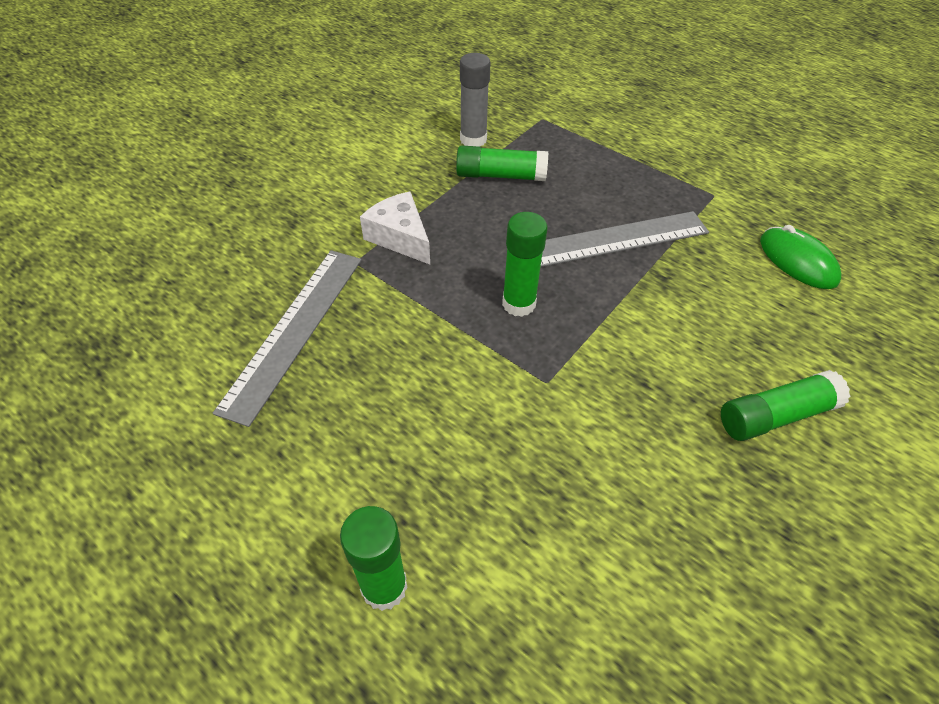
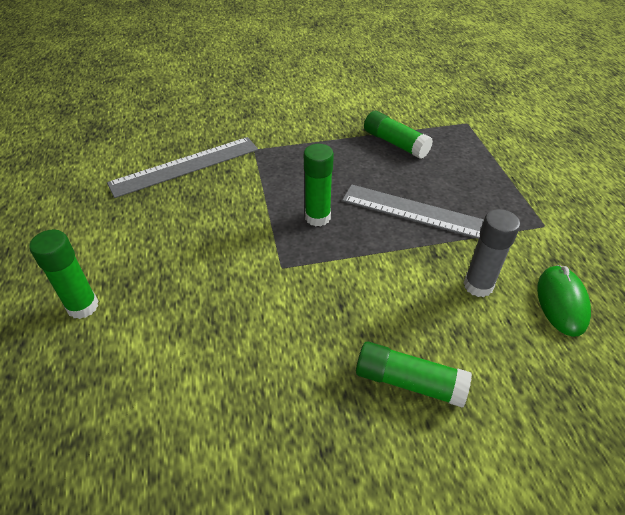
camera: 40 degrees right, 5 degrees down
white cheese [360,192,430,264] -> none
grey glue stick [460,53,491,147] -> grey glue stick moved to [464,209,520,297]

